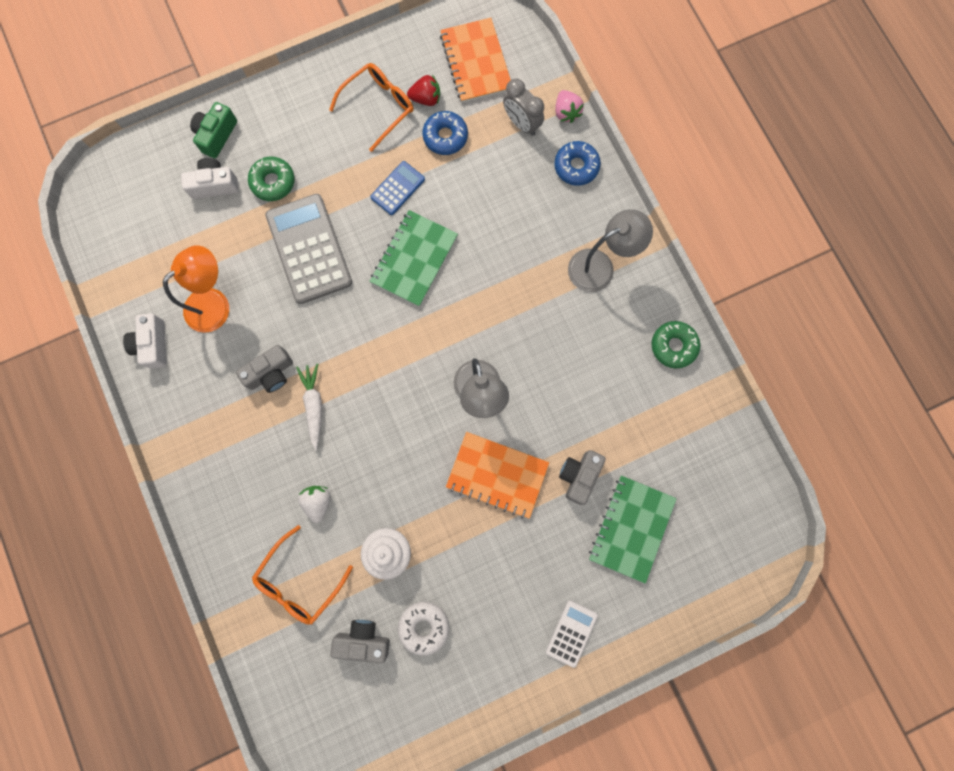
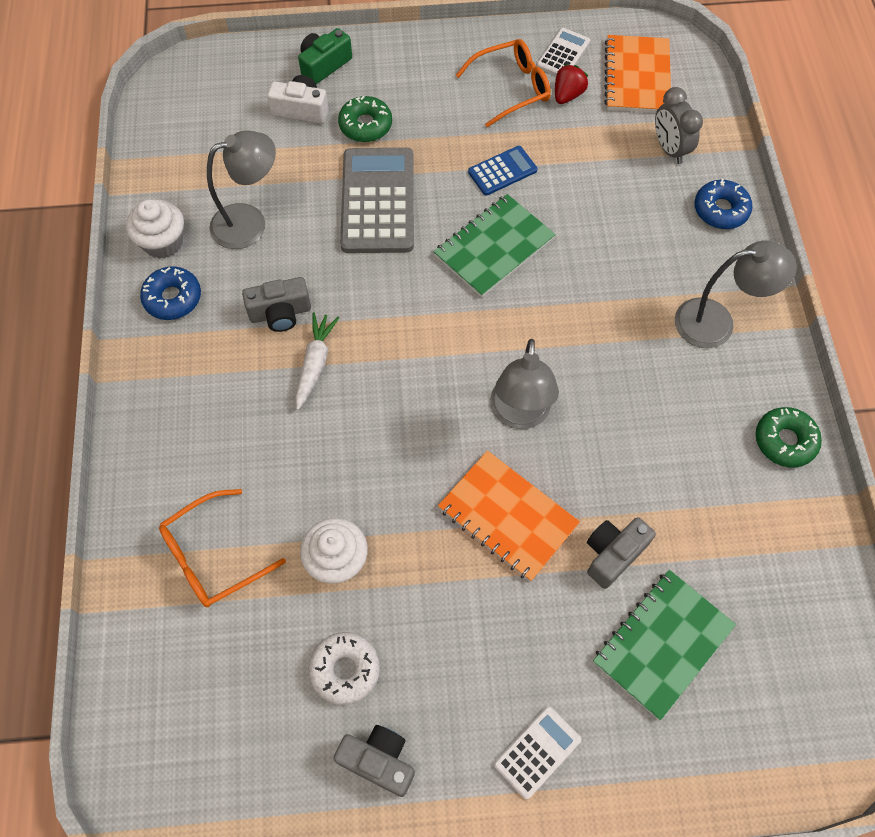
camera: 20 degrees right, 15 degrees down
white camera [123,313,167,369] -> white cupcake [126,199,184,259]
orange lamp [163,245,229,333] -> grey lamp [207,130,276,249]
white strawberry [298,486,331,523] -> none
grey camera [330,620,390,663] -> grey camera moved to [333,725,415,797]
red strawberry [407,75,440,106] -> red strawberry turned 75 degrees counterclockwise [555,64,588,104]
blue donut [422,111,468,155] -> blue donut moved to [140,266,201,320]
pink strawberry [555,90,584,123] -> none
none -> white calculator [537,28,590,76]

